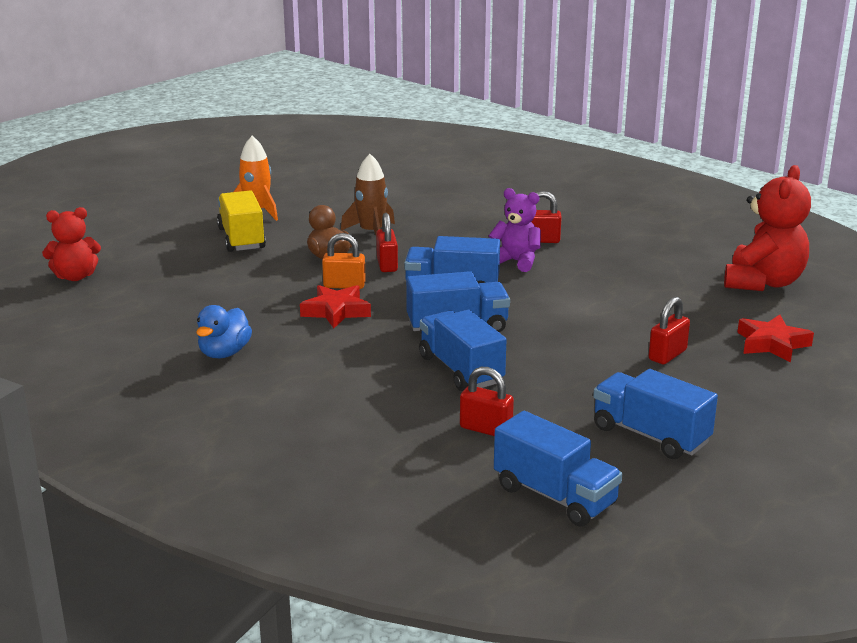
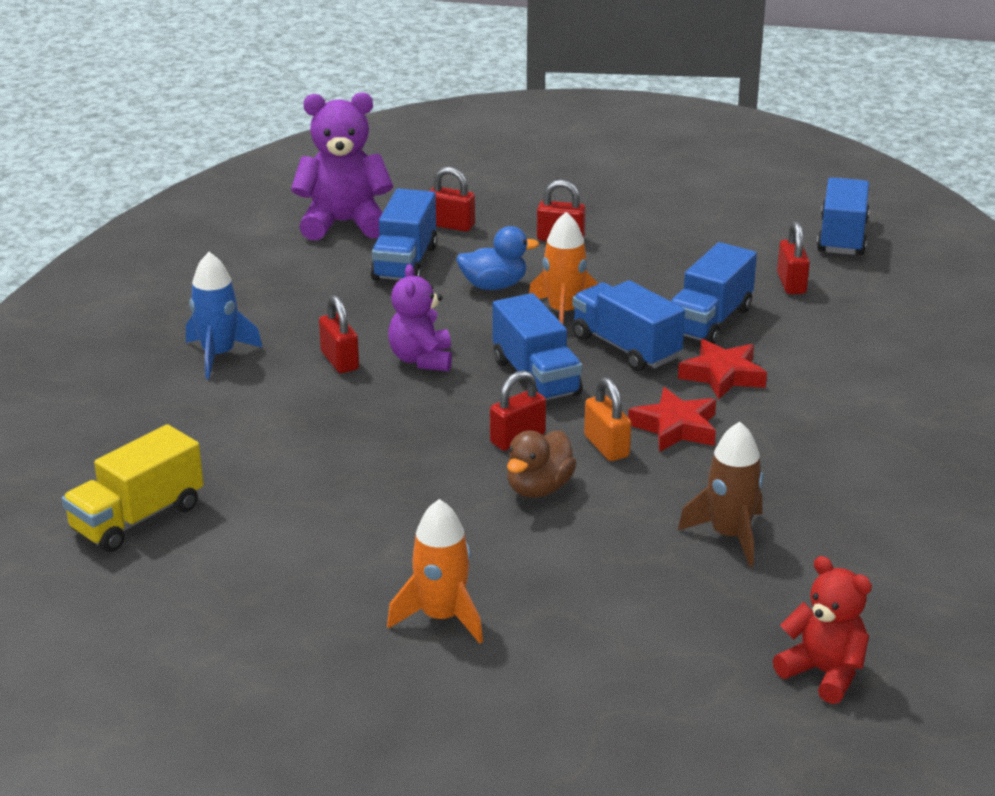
camera: 120 degrees left, 5 degrees up
blue duck [196,305,252,358] -> blue duck moved to [456,226,539,290]
yellow truck [217,190,266,252] -> yellow truck moved to [62,424,203,552]
brown rocket [341,154,395,235] -> brown rocket moved to [678,421,764,567]
blue truck [593,369,718,459] -> blue truck moved to [370,188,438,281]
red teddy bear [724,165,811,291] -> purple teddy bear [291,92,393,241]
red star [737,315,814,363] -> red star moved to [678,339,767,400]
none -> blue rocket [186,252,262,379]
none -> red padlock [430,167,475,232]
none -> orange rocket [529,212,598,324]

